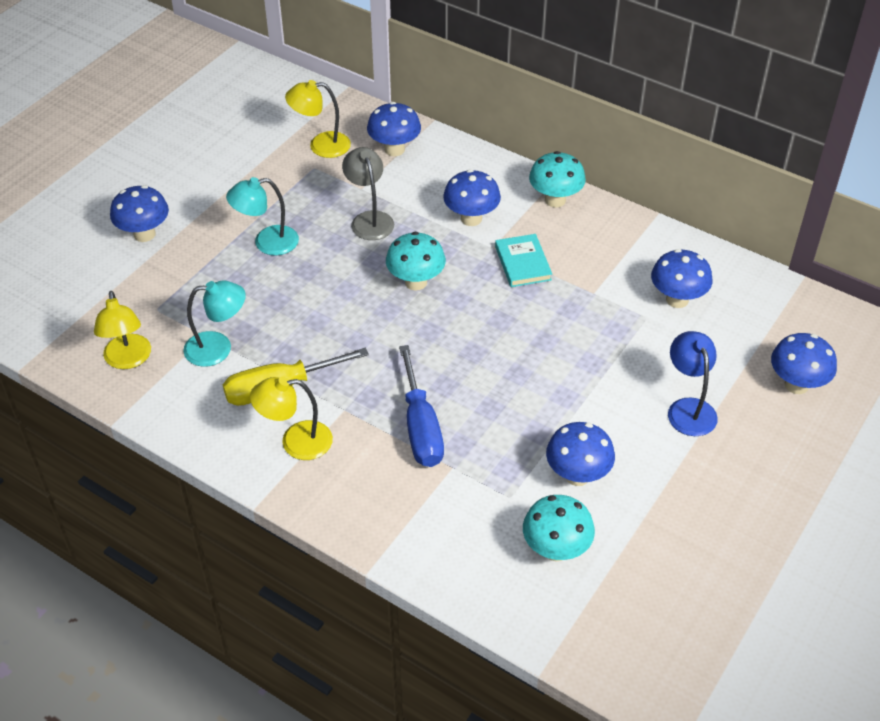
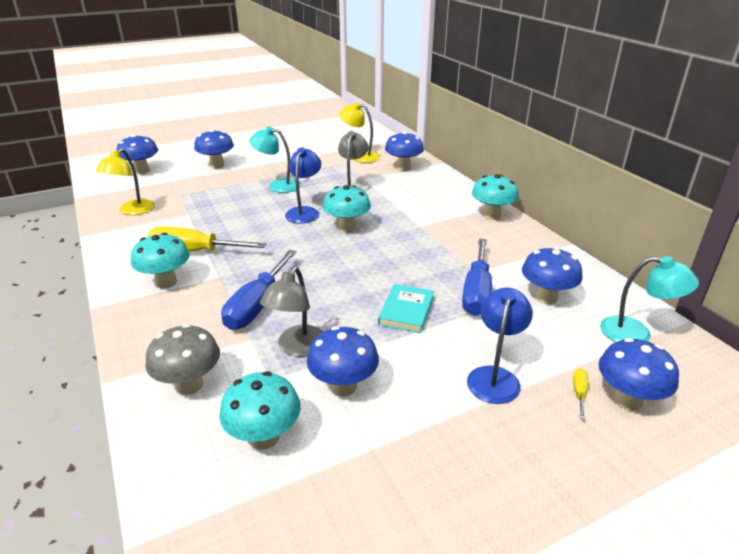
camera: 30 degrees right, 15 degrees down
turquoise lamp [184,280,246,367] -> turquoise lamp moved to [600,256,699,342]
yellow lamp [250,377,333,460] -> turquoise mushroom [131,233,190,288]
blue mushroom [443,169,501,226] -> blue mushroom moved to [116,134,158,174]
turquoise book [495,234,552,287] -> turquoise book moved to [378,284,434,333]
none -> grey mushroom [145,324,220,395]
none -> grey lamp [260,266,323,357]
none -> blue lamp [285,147,321,224]
none -> blue screwdriver [462,239,492,316]
none -> yellow screwdriver [573,369,588,420]

